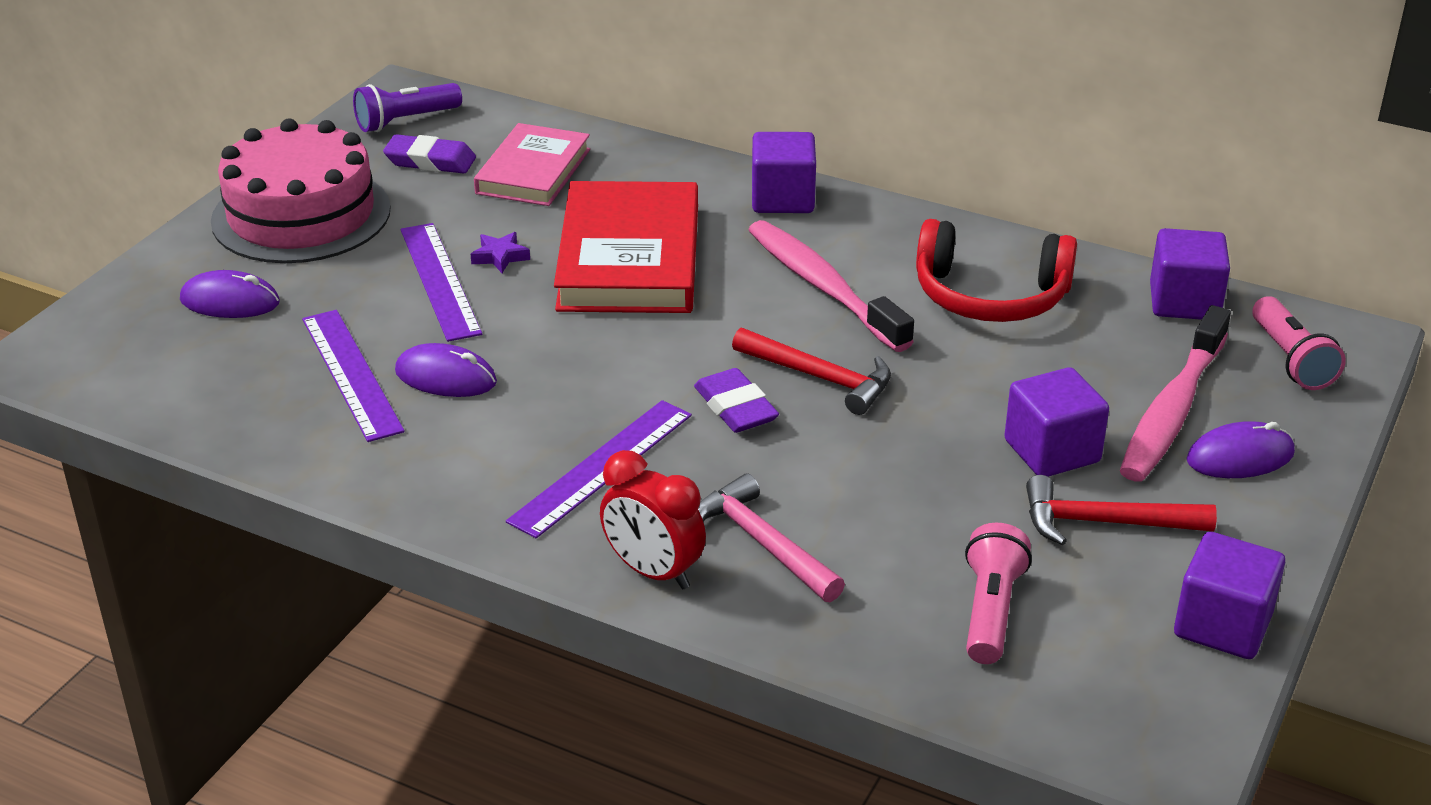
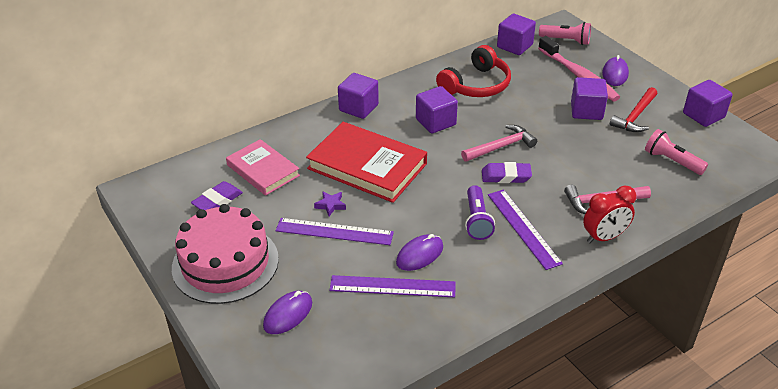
camera: 60 degrees left, 5 degrees up
purple flashlight [353,83,462,132] -> purple flashlight moved to [465,185,495,240]
red hammer [732,328,891,415] -> pink hammer [461,125,537,162]
pink toothbrush [748,220,914,352] -> purple cube [416,86,458,133]

